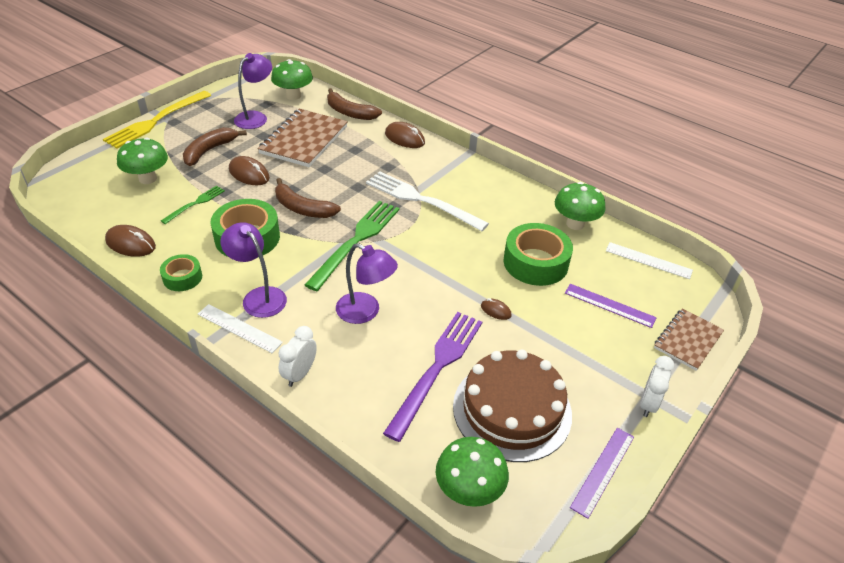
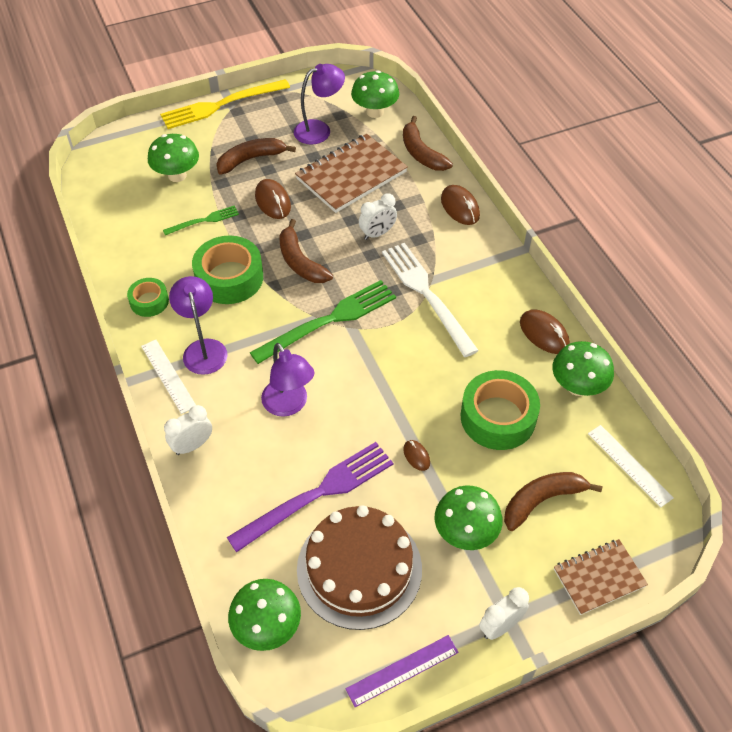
camera: 30 degrees right, 10 degrees up
brown mouse [105,225,156,257] -> brown mouse moved to [520,309,570,354]
purple ruler [565,284,657,328] -> brown banana [504,472,602,531]
none -> white clock [359,193,397,240]
none -> green mushroom [435,485,503,550]

